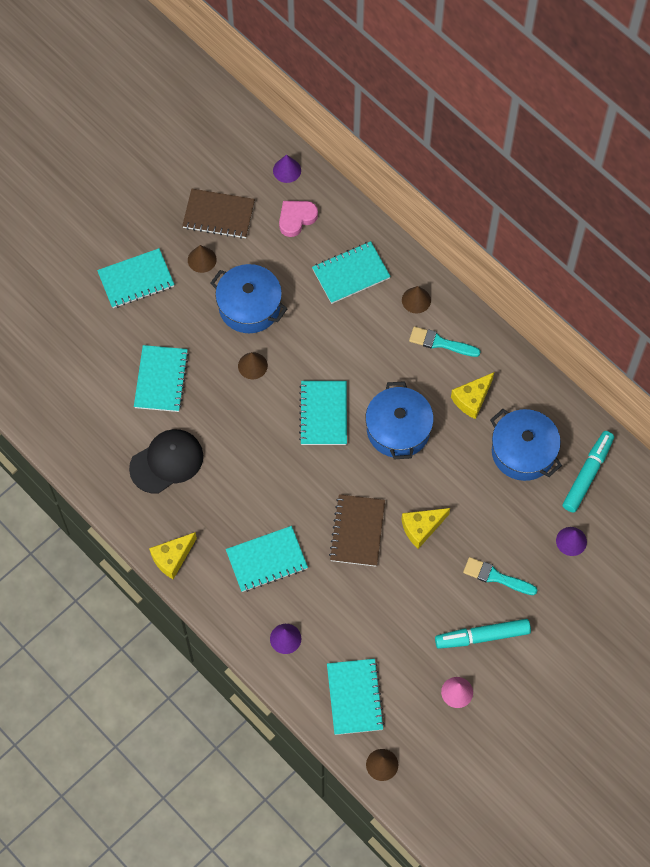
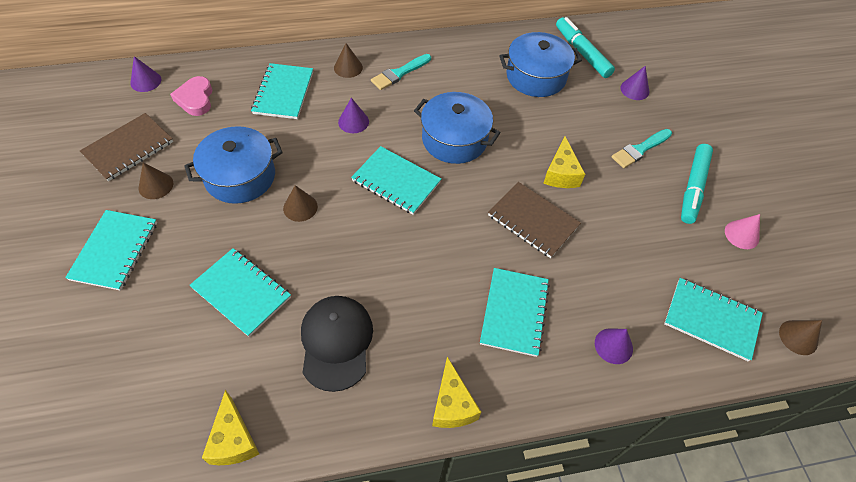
camera: 60 degrees left, 10 degrees down
yellow cheese [451,372,494,419] -> yellow cheese moved to [202,390,259,465]
none -> purple cone [338,98,369,133]

